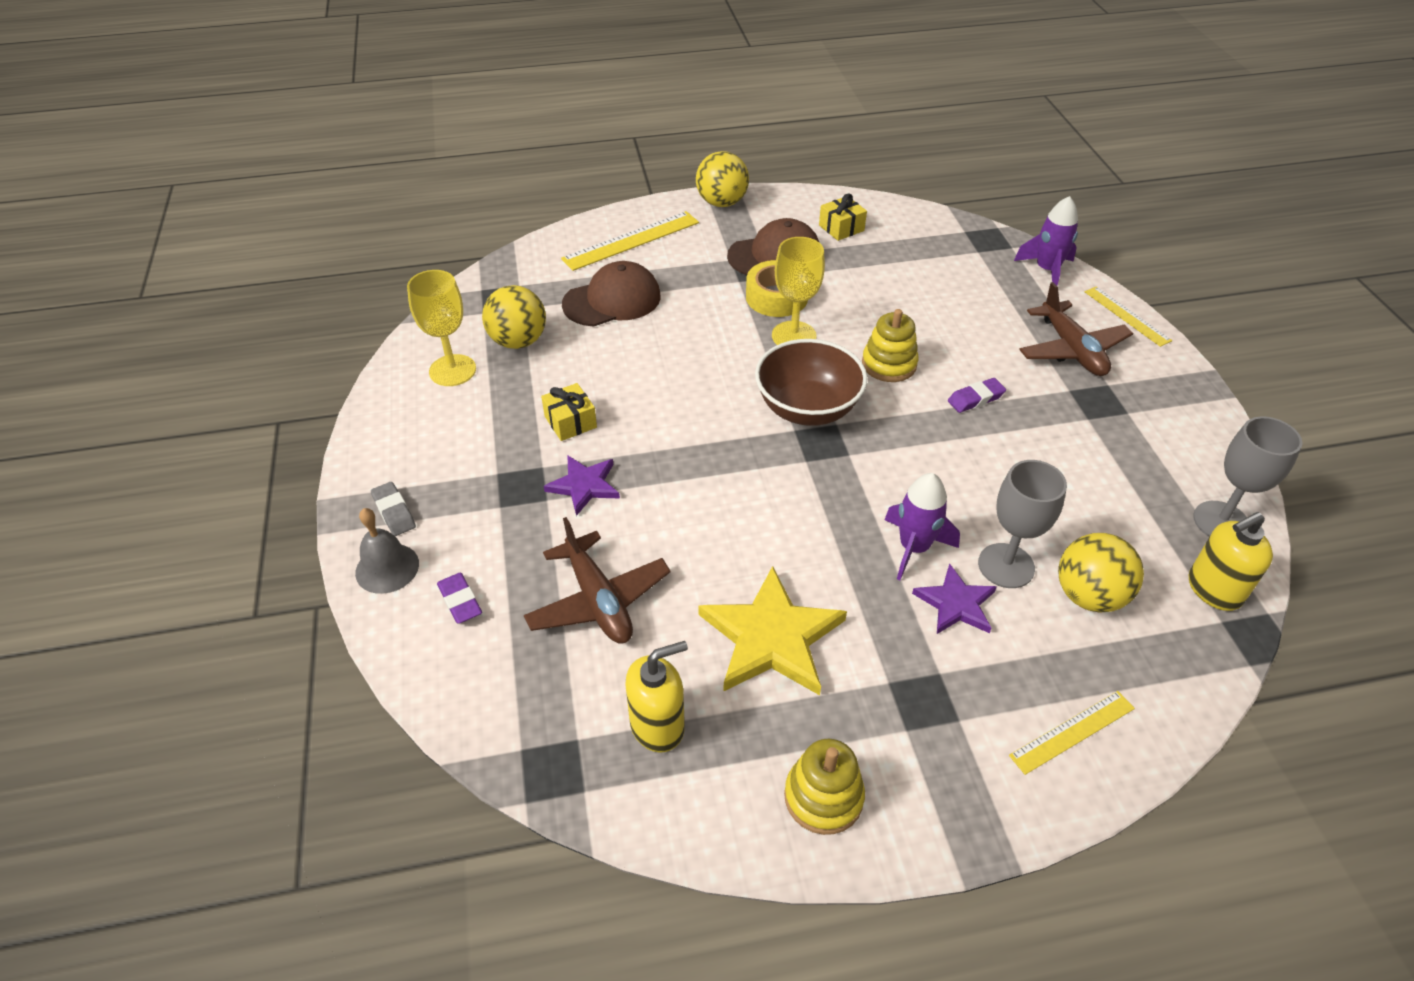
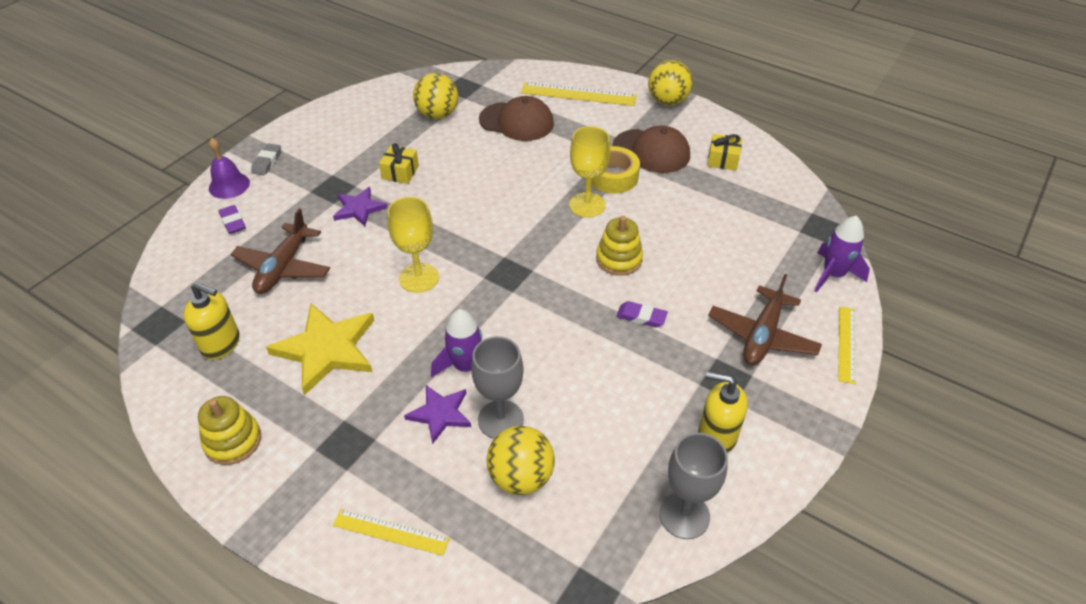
camera: 45 degrees right, 0 degrees up
grey bell [355,508,419,594] -> purple bell [209,138,250,199]
yellow goblet [407,270,476,386] -> yellow goblet moved to [387,197,439,293]
purple eraser [437,573,482,624] -> purple eraser turned 45 degrees counterclockwise [219,205,246,234]
brown bowl [755,339,867,426] -> none
yellow soap dispenser [1189,512,1273,611] -> yellow soap dispenser moved to [698,372,748,453]

